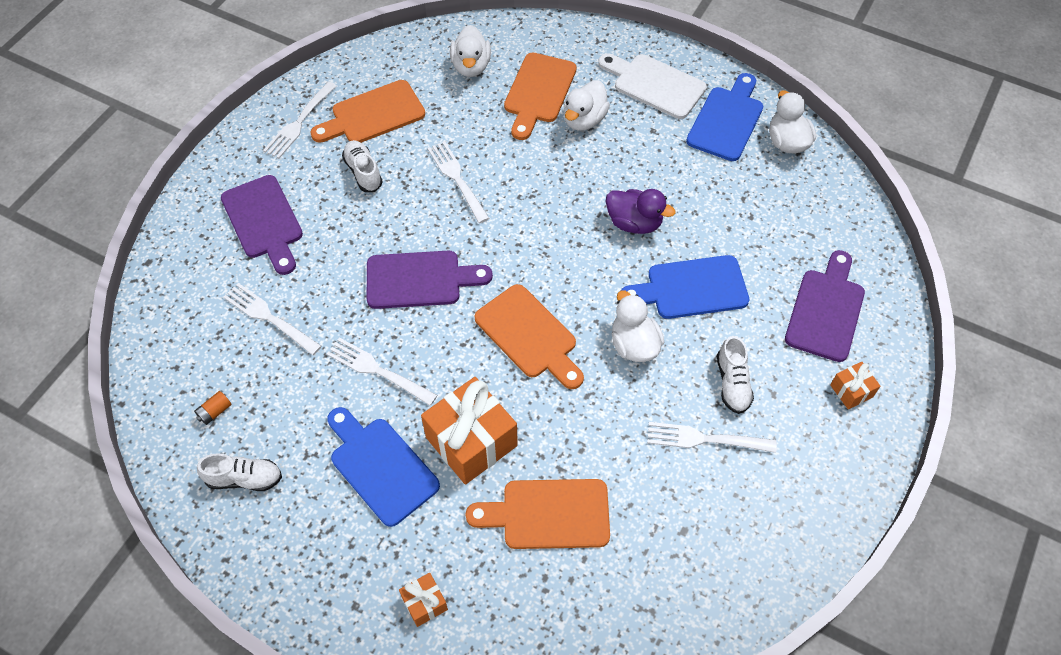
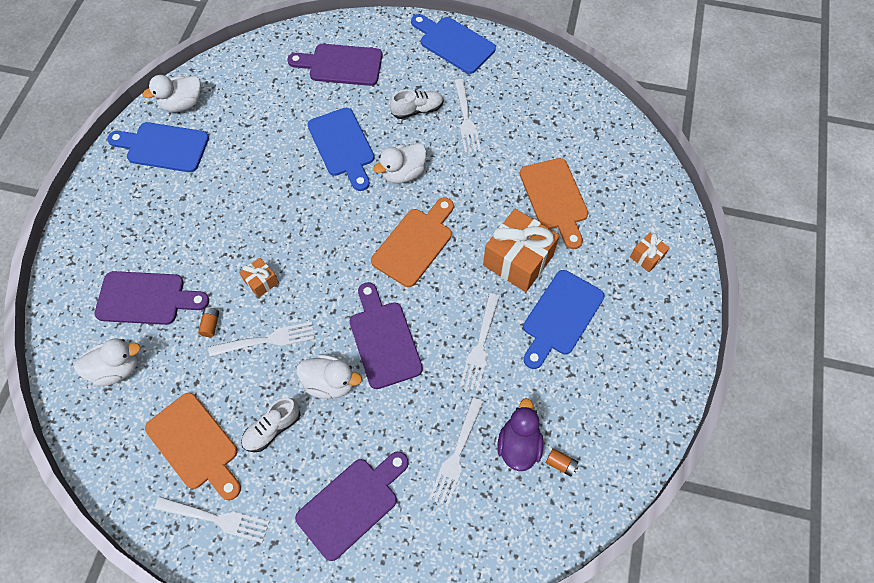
camera: 105 degrees left, 5 degrees up
white shoe [197,453,282,491] -> none
white fork [427,141,490,223] -> white fork turned 150 degrees counterclockwise [208,322,315,357]
orange cutting board [504,53,577,140] -> purple cutting board [94,271,209,325]
white duck [564,80,610,131] -> white duck moved to [296,354,362,399]
white cutting board [598,53,707,119] -> none
purple duck [606,189,676,234] -> purple duck moved to [497,398,544,471]
orange gift [830,362,880,409] -> orange gift moved to [239,258,279,298]
none -> orange battery [198,308,219,337]
none -> blue cutting board [411,14,496,74]

